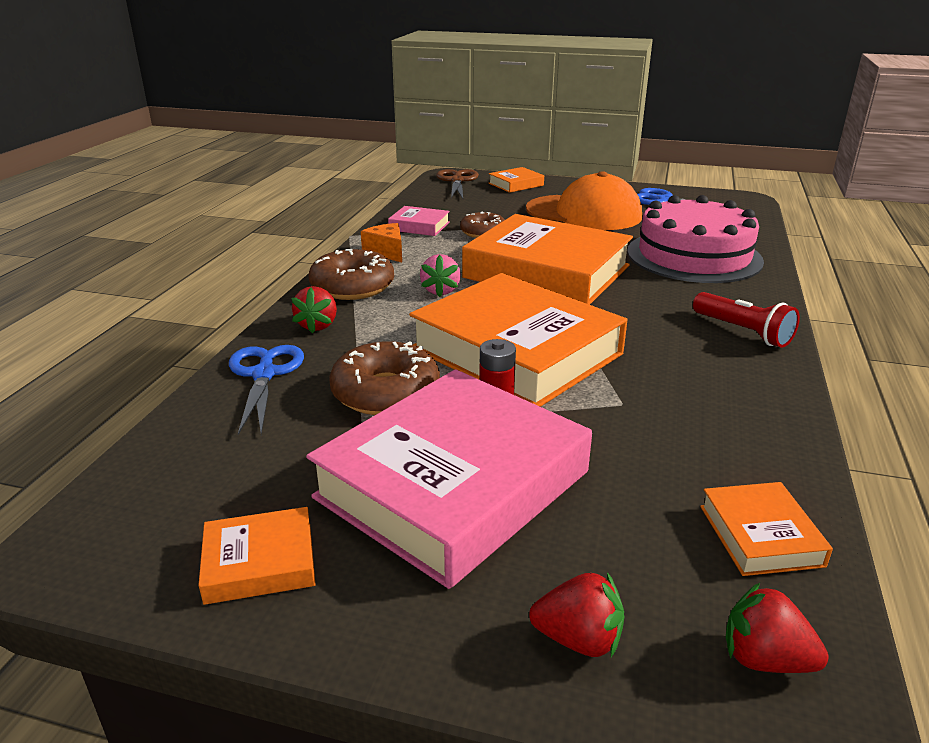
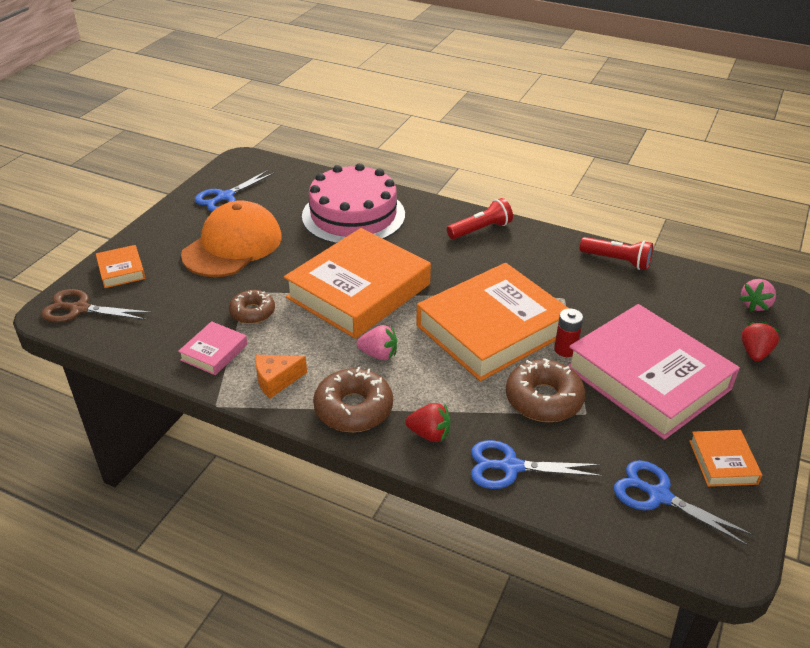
camera: 80 degrees left, 10 degrees up
orange book [700,482,833,576] -> none
red strawberry [726,583,829,673] -> pink strawberry [740,279,776,312]
none -> red flashlight [580,237,653,270]
none -> blue scissors [614,460,754,546]

